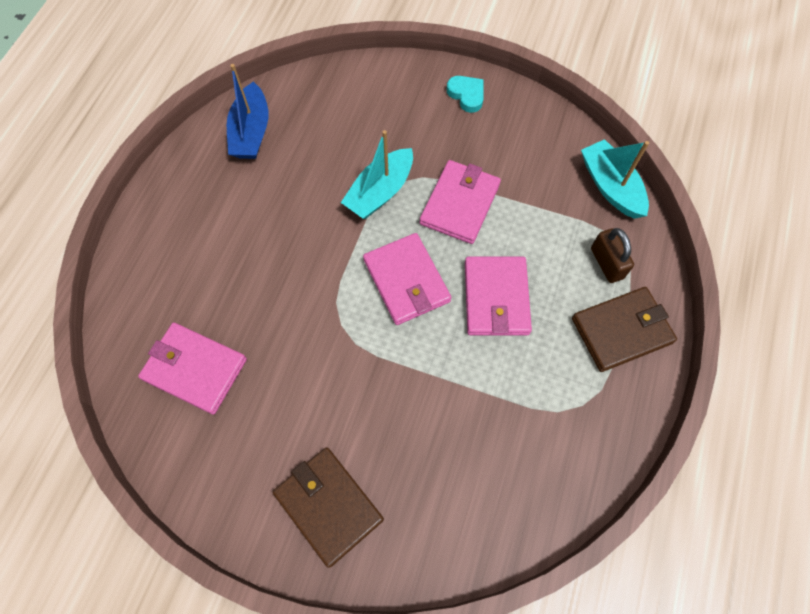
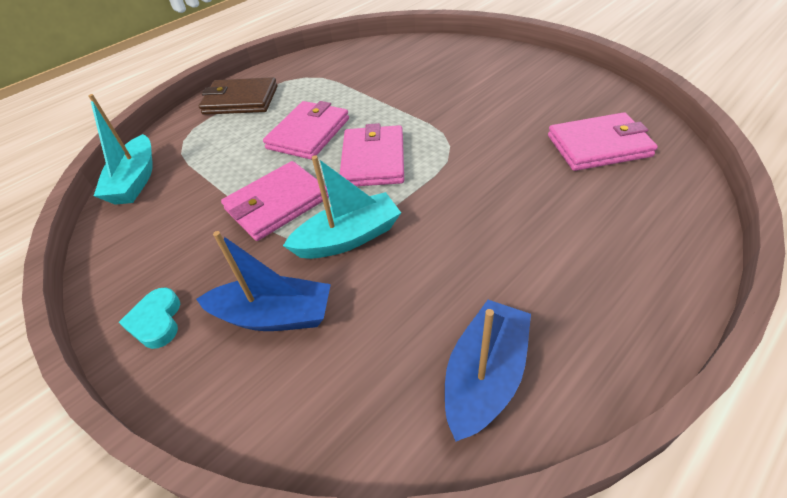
camera: 150 degrees left, 20 degrees down
pink wallet [138,322,247,414] -> pink wallet turned 60 degrees counterclockwise [548,112,658,171]
brown wallet [273,447,384,568] -> none
brown padlock [591,228,634,283] -> none
none -> blue boat [196,231,331,331]

